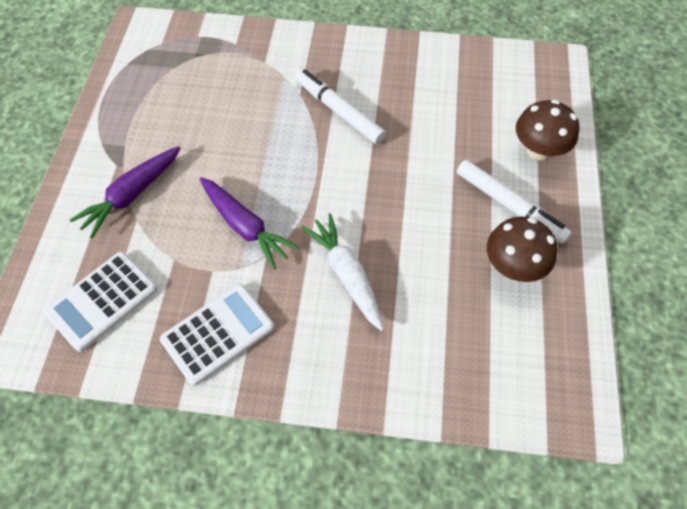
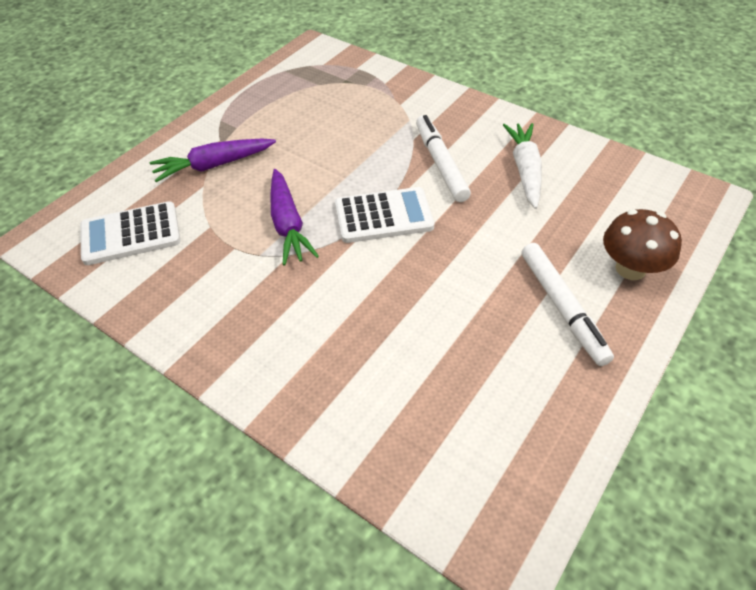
camera: 30 degrees right, 10 degrees down
white calculator [160,284,274,386] -> white calculator moved to [335,187,434,243]
white carrot [301,213,384,331] -> white carrot moved to [503,123,542,209]
brown mushroom [487,217,558,282] -> none

